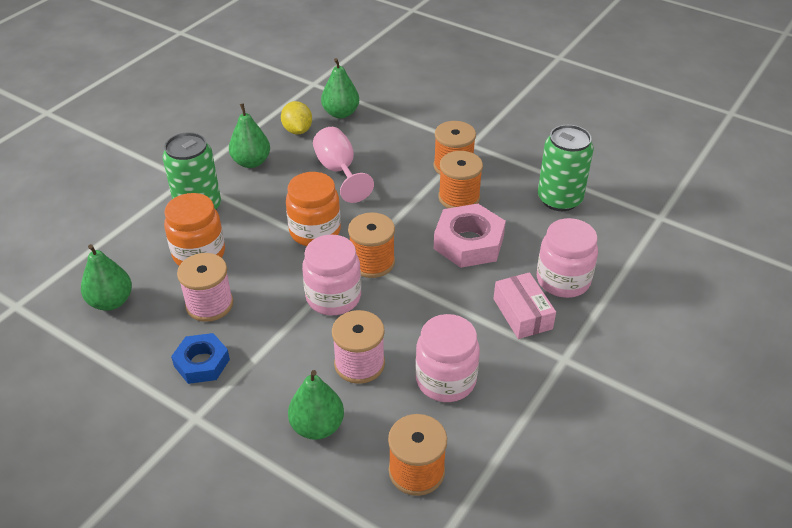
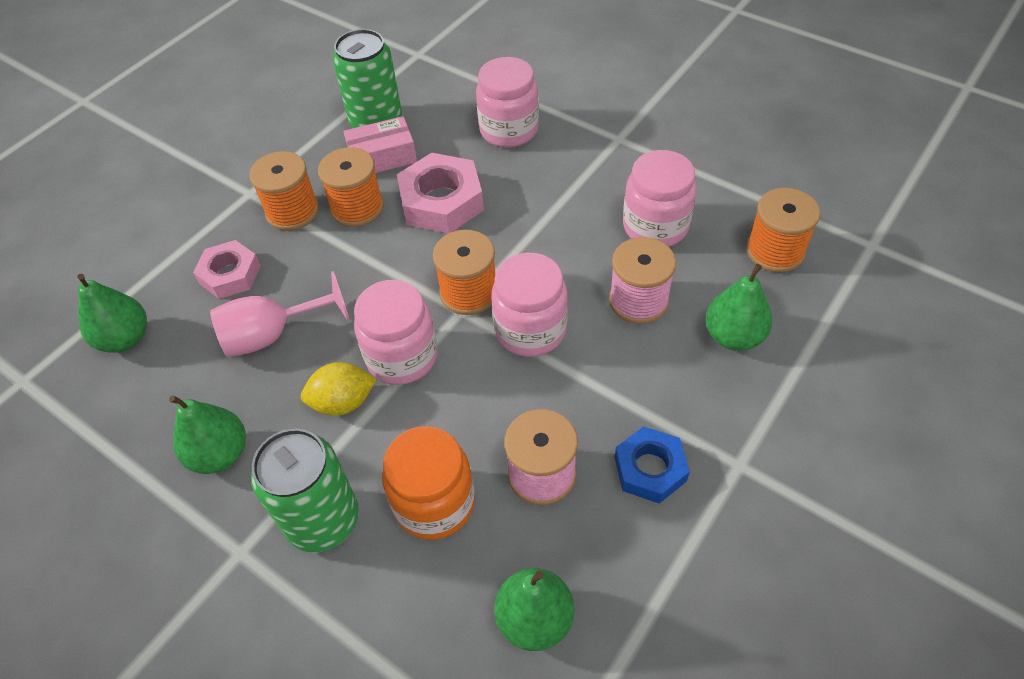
camera: 85 degrees left, 10 degrees up
yellow lemon [281,101,312,135] -> yellow lemon moved to [301,362,377,416]
orange jar [286,172,341,246] -> pink jar [354,280,438,385]
pink box [493,272,556,339] -> pink box moved to [344,116,417,173]
none -> pink nut [193,240,261,299]

